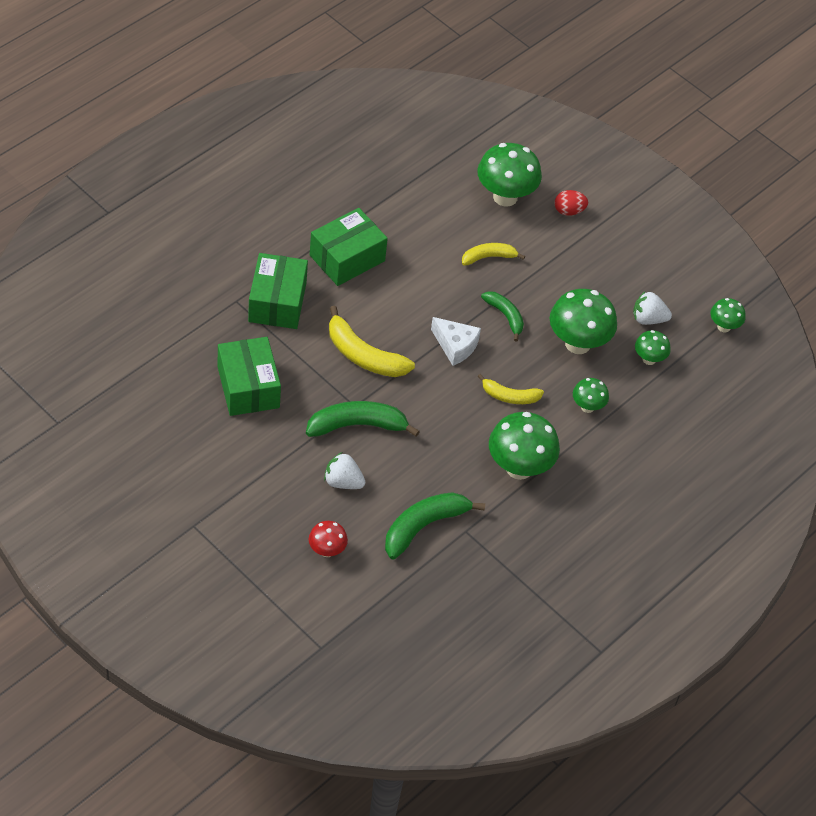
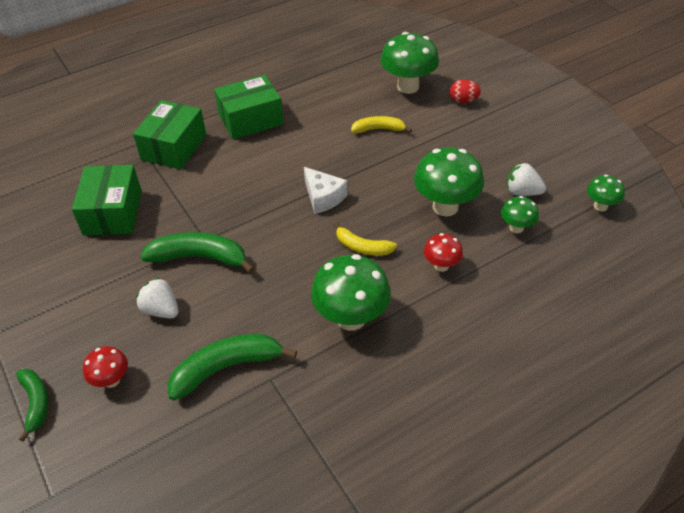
camera: 20 degrees right, 5 degrees down
yellow banana [329,306,415,377] -> none
green banana [481,291,524,342] -> green banana moved to [16,369,49,442]
green mushroom [573,378,609,413] -> red mushroom [424,233,463,272]

